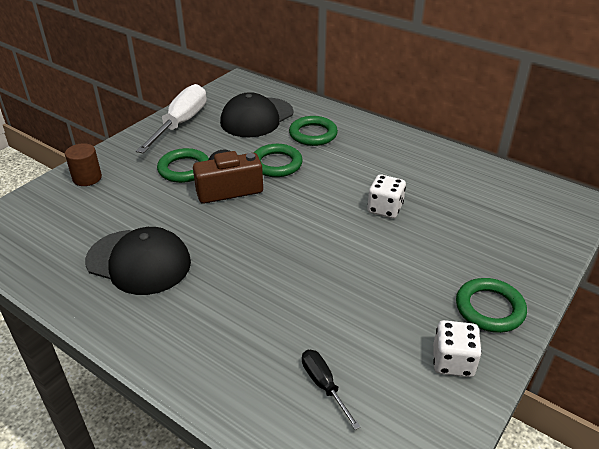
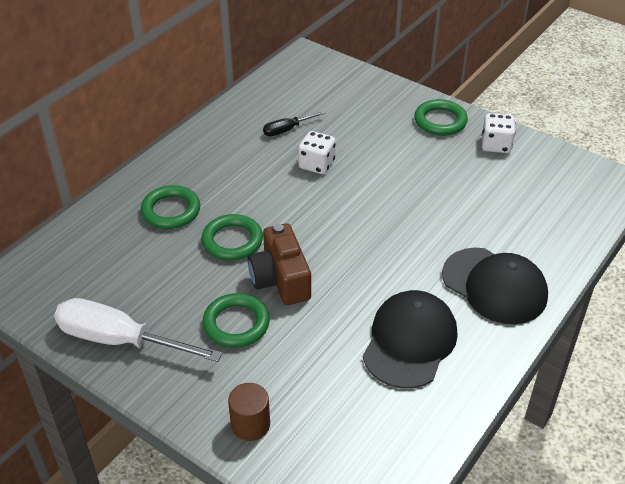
camera: 90 degrees left, 5 degrees up
black cap [220,92,294,137] -> black cap moved to [442,248,548,324]
black screwdriver [302,350,361,430] -> black screwdriver moved to [263,111,325,136]

